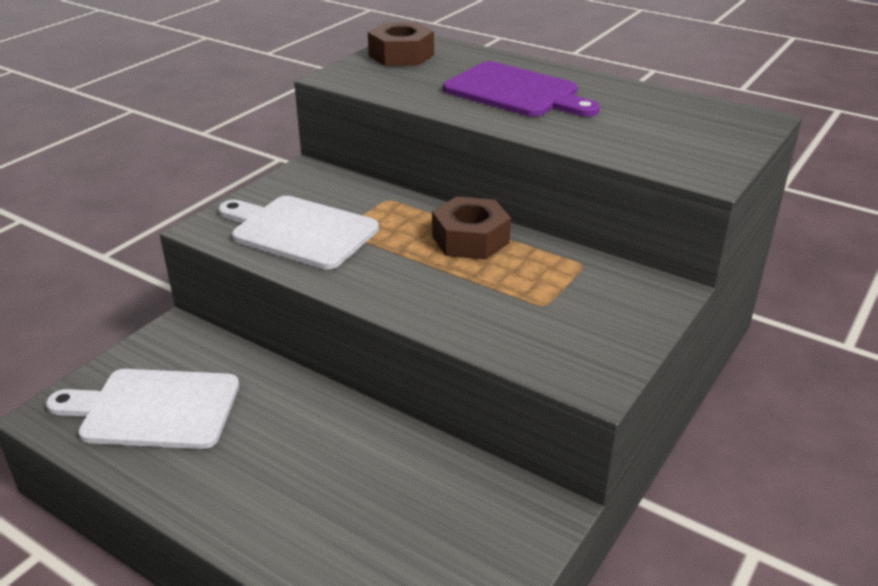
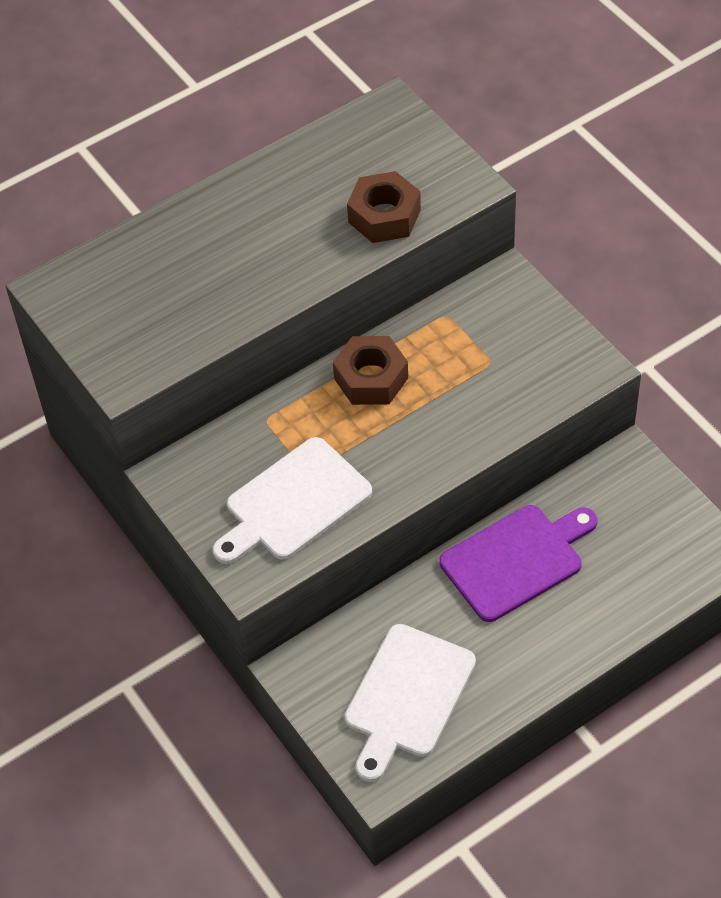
camera: 65 degrees left, 20 degrees up
brown nut [368,22,434,66] -> brown nut moved to [347,171,421,243]
purple cutting board [443,61,600,117] -> purple cutting board moved to [439,505,598,622]

